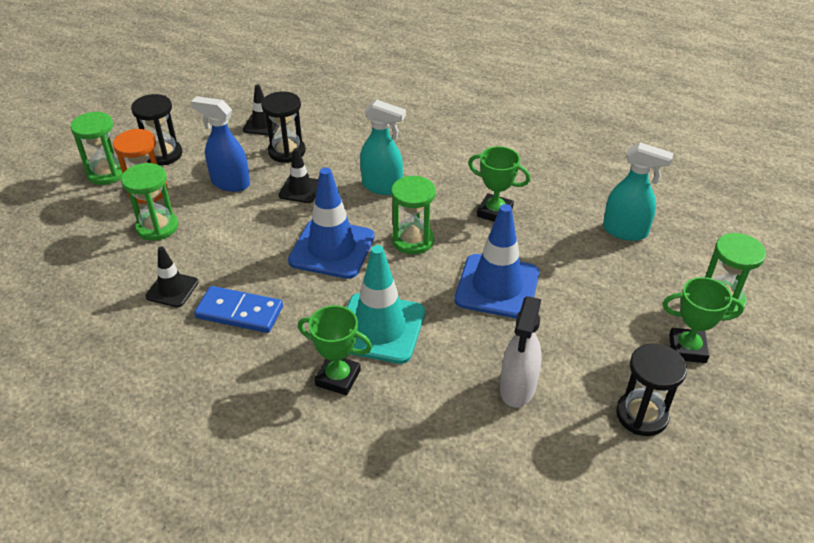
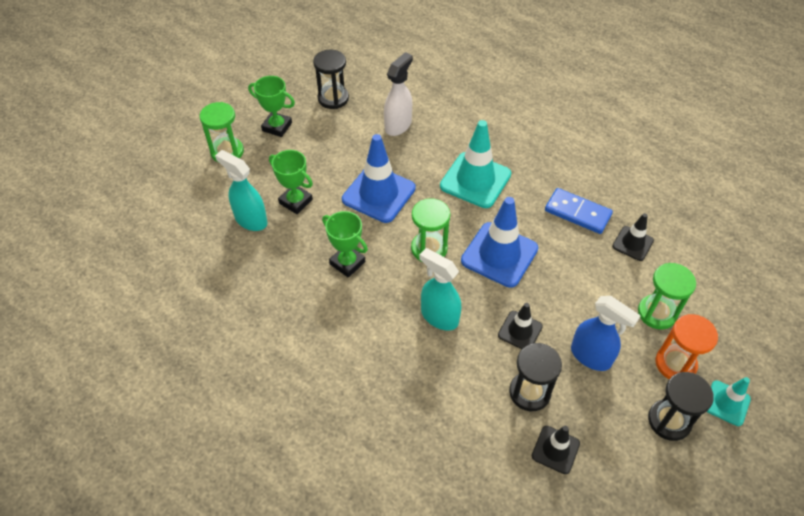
camera: 165 degrees left, 10 degrees up
green hourglass [70,112,123,185] -> turquoise traffic cone [707,377,751,426]
green trophy [298,305,372,396] -> green trophy moved to [269,150,313,214]

